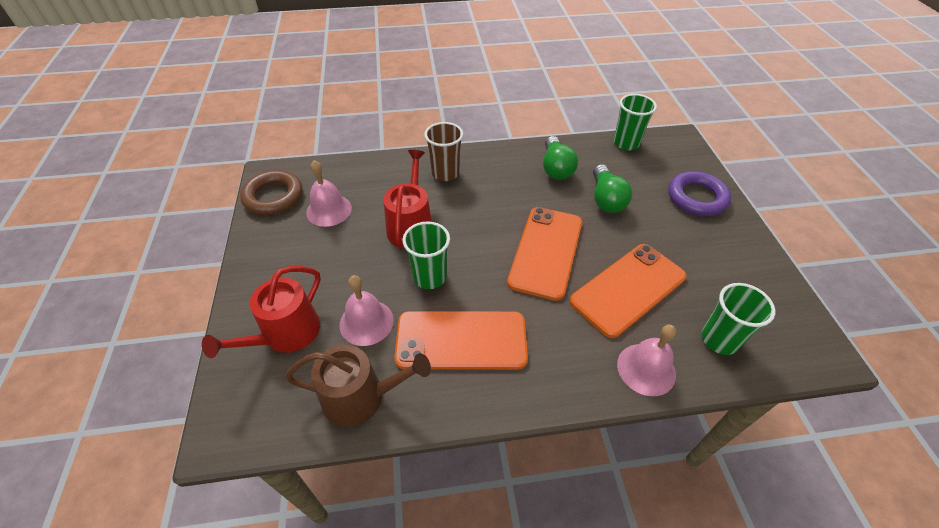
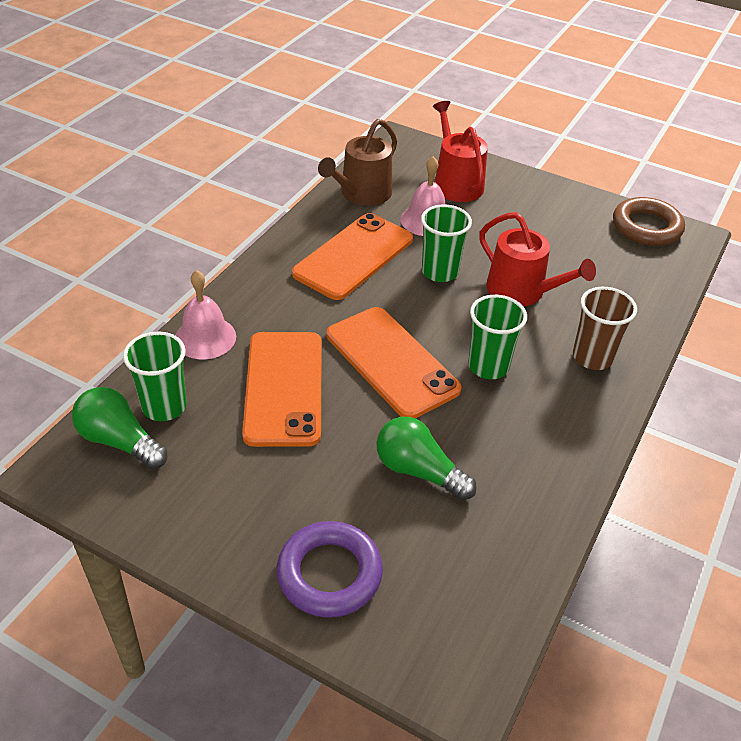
camera: 125 degrees right, 5 degrees down
pink bell [306,160,352,227] -> none
green light bulb [543,136,578,180] -> green light bulb moved to [72,387,168,469]
green cup [613,94,657,151] -> green cup moved to [468,295,527,379]

